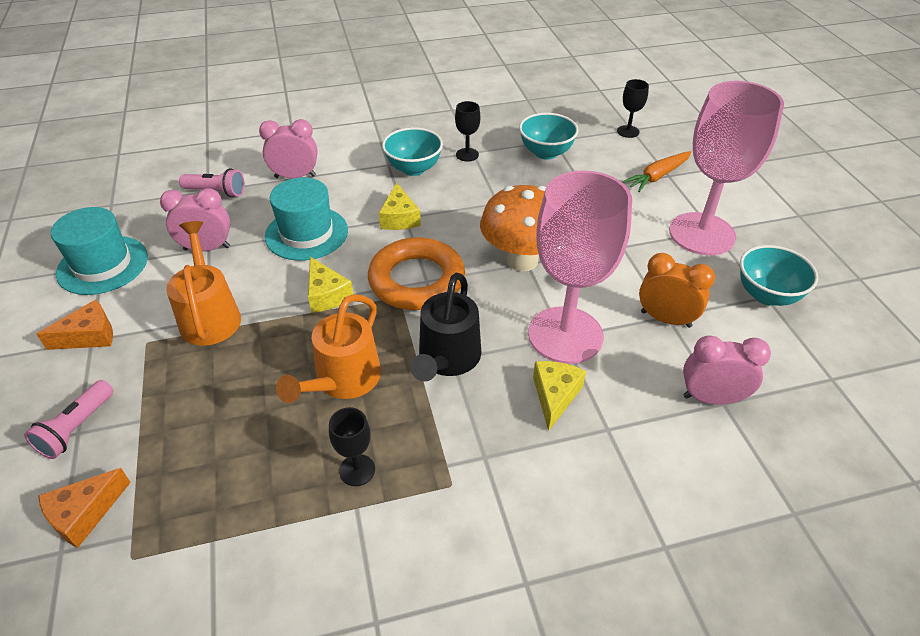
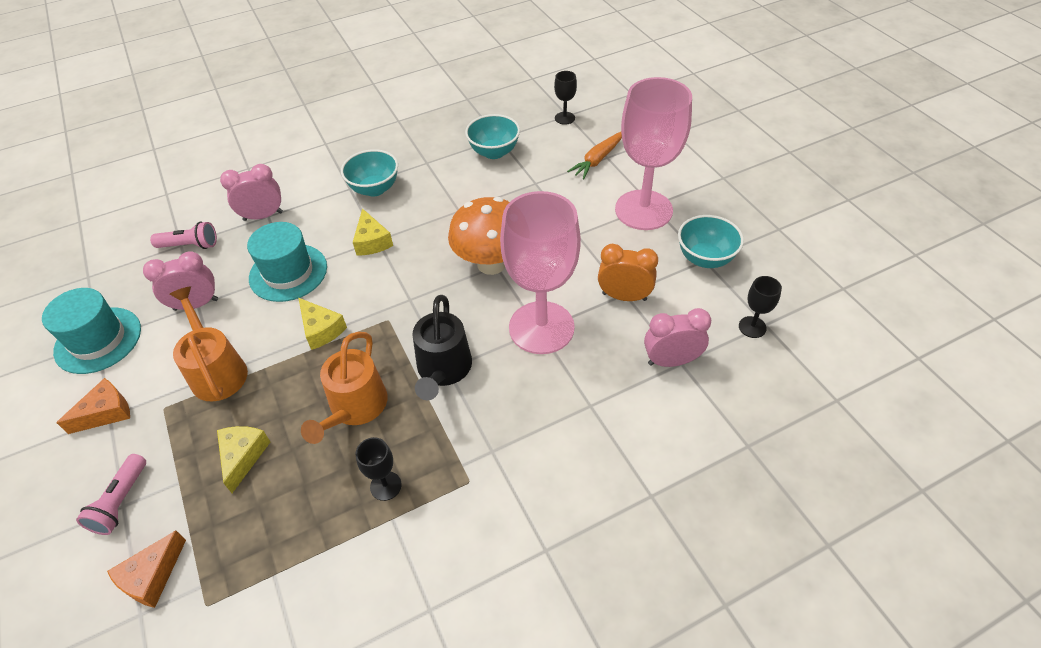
camera: 10 degrees left, 5 degrees up
orange ring [368,237,465,310] -> none
black goblet [455,101,480,162] -> black goblet moved to [739,276,782,338]
yellow cheese [533,361,586,431] -> yellow cheese moved to [217,426,270,493]

